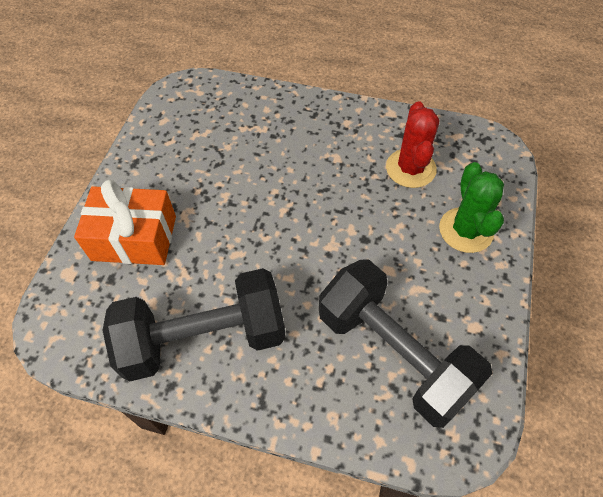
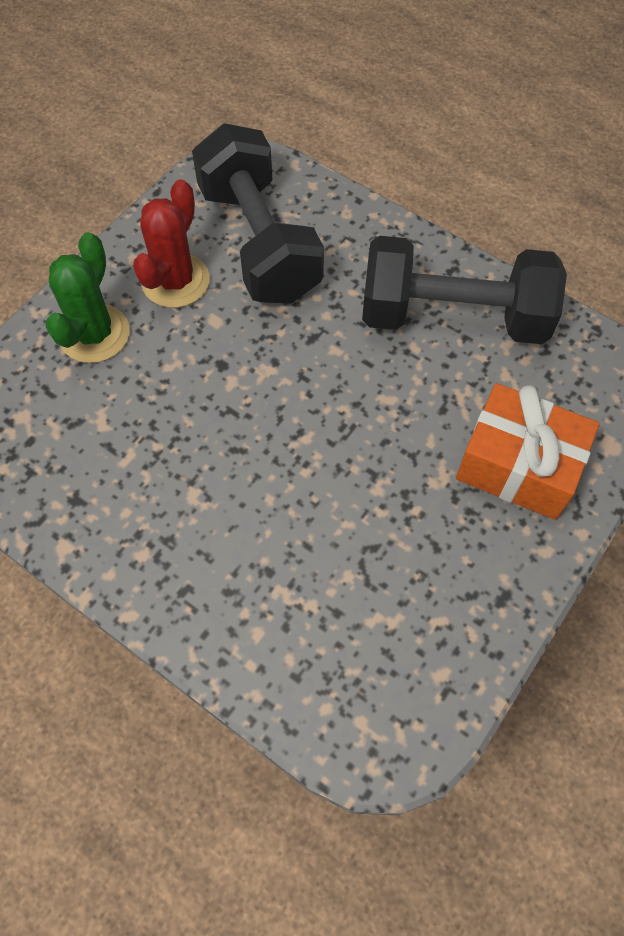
camera: 160 degrees left, 5 degrees up
red cactus [386,101,439,188] -> red cactus moved to [133,179,210,308]

